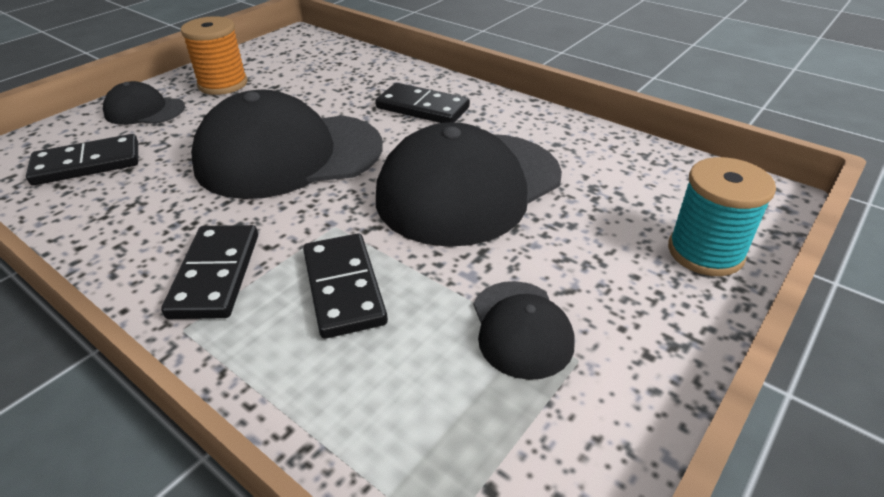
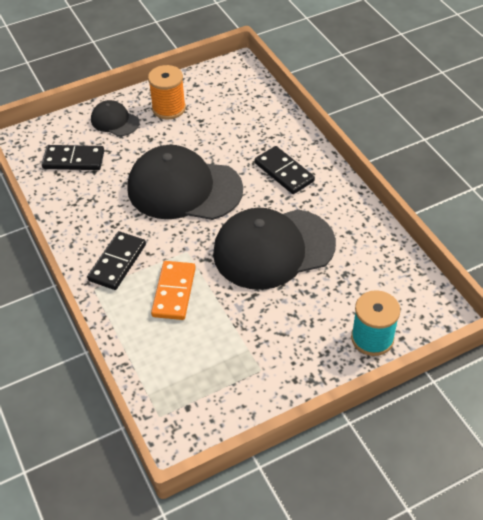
camera: 25 degrees right, 10 degrees up
black domino [303,233,388,339] -> orange domino [151,261,196,320]
black cap [474,281,575,380] -> none

